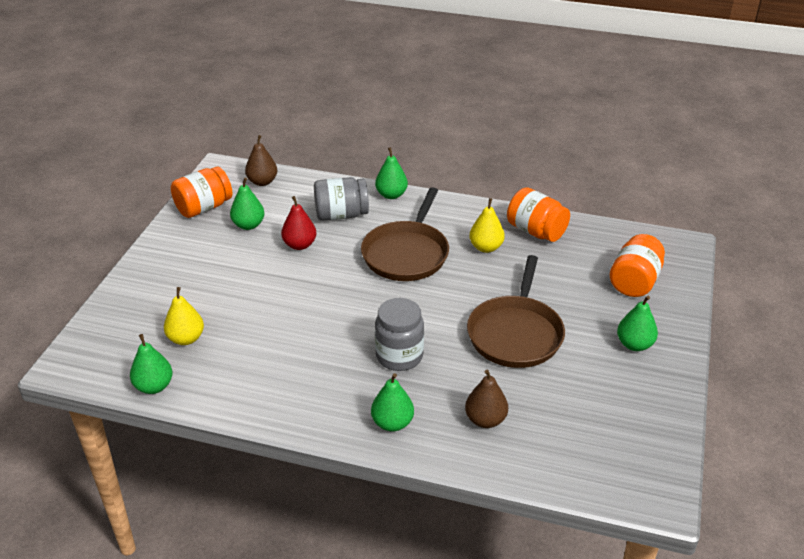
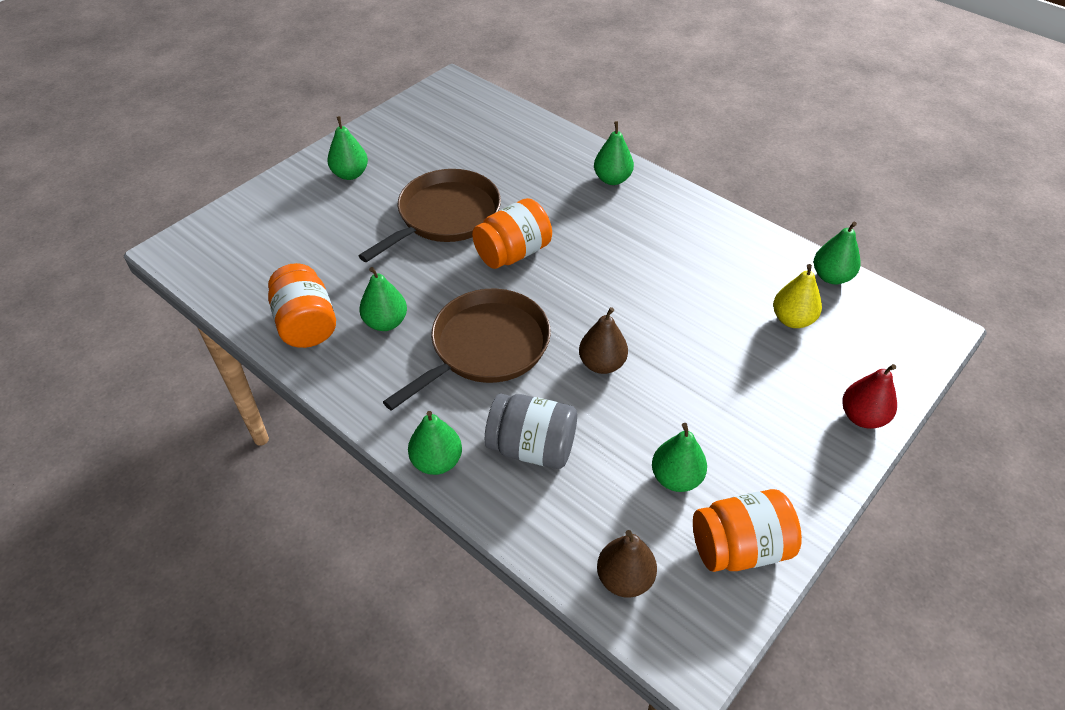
camera: 155 degrees left, 10 degrees up
red pear [281,196,316,250] -> red pear moved to [842,364,897,429]
grey jar [375,298,424,371] -> none
brown pear [465,370,508,428] -> brown pear moved to [579,307,628,374]
yellow pear [469,198,505,253] -> green pear [359,267,407,331]
orange jar [610,234,665,297] -> orange jar moved to [472,198,552,269]

